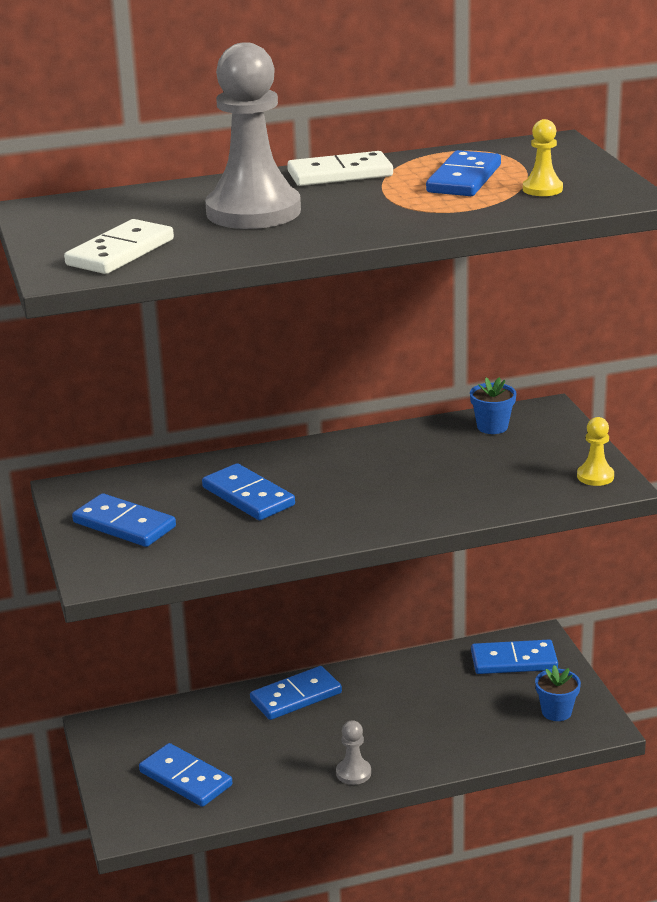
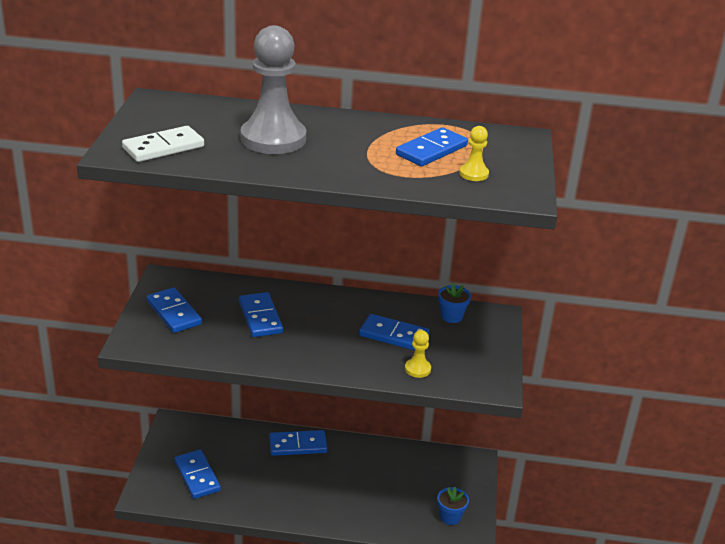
camera: 20 degrees right, 5 degrees up
white domino [287,151,393,186] -> none
grey pawn [336,720,371,785] -> none
blue domino [471,640,558,674] -> blue domino moved to [359,314,429,351]
yellow pawn [577,417,614,486] -> yellow pawn moved to [405,330,431,378]

